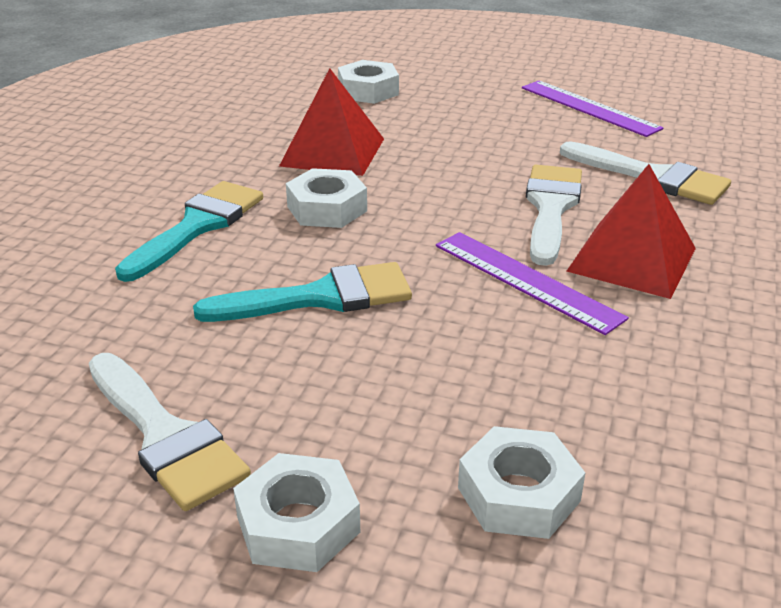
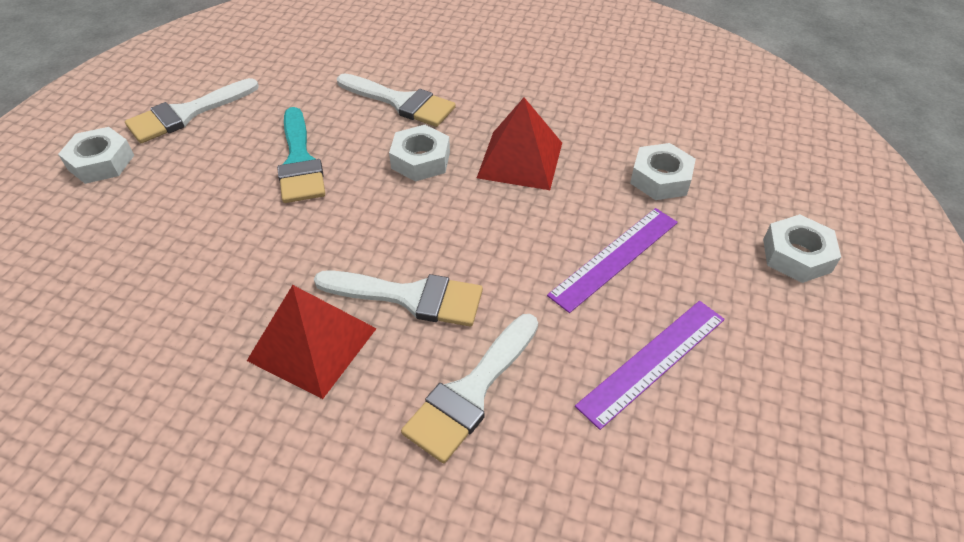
camera: 90 degrees right, 15 degrees up
turquoise brush [115,181,263,282] -> white brush [337,73,456,127]
purple ruler [436,232,629,335] -> purple ruler moved to [547,208,678,313]
white nut [458,426,585,539] -> white nut moved to [763,214,841,283]

